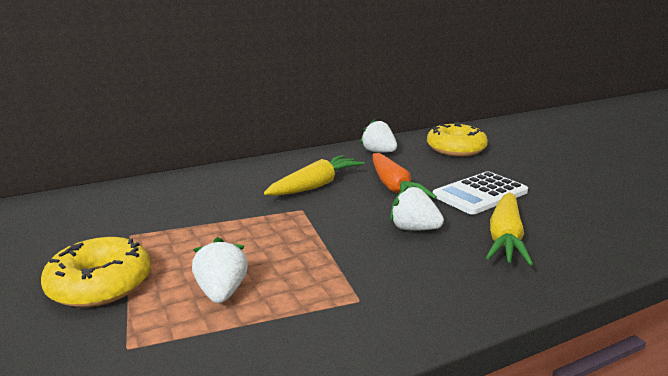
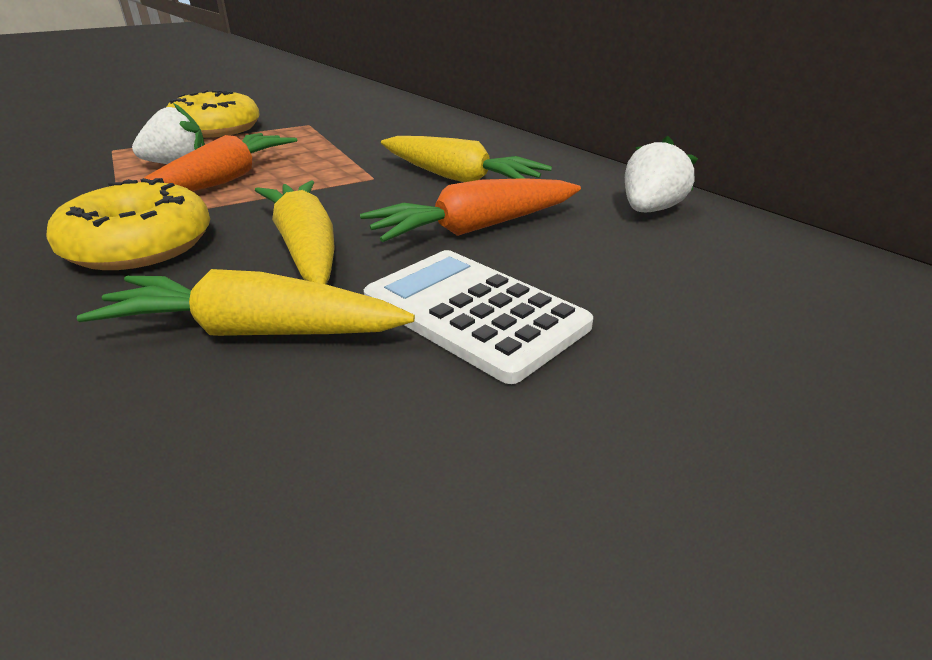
camera: 80 degrees right, 10 degrees up
white strawberry [390,185,444,231] -> yellow carrot [255,181,335,284]
yellow donut [427,122,488,156] -> yellow donut moved to [46,178,210,270]
none -> orange carrot [144,133,297,192]

